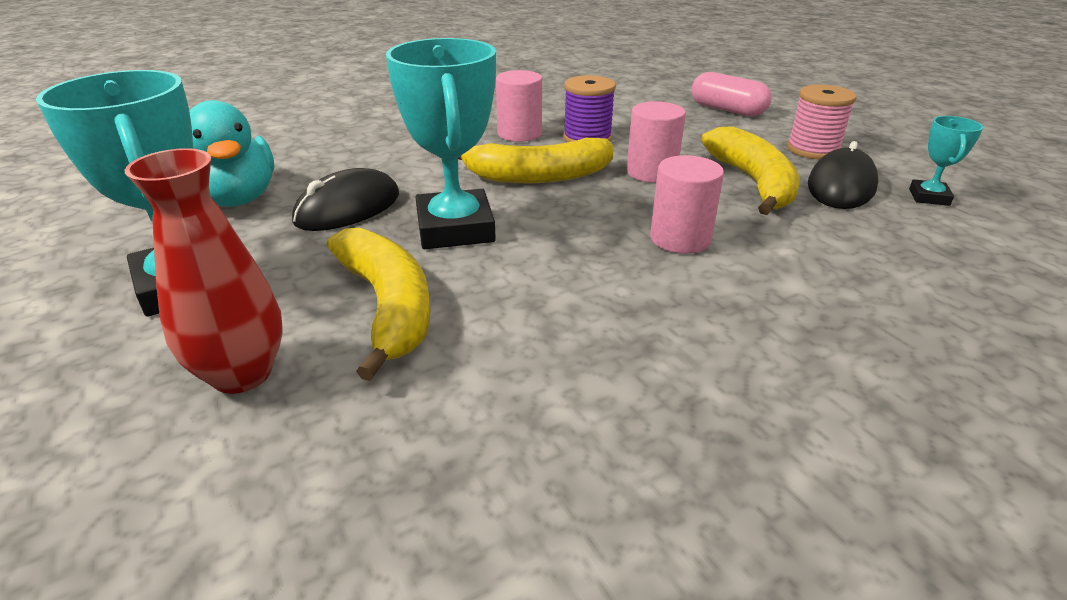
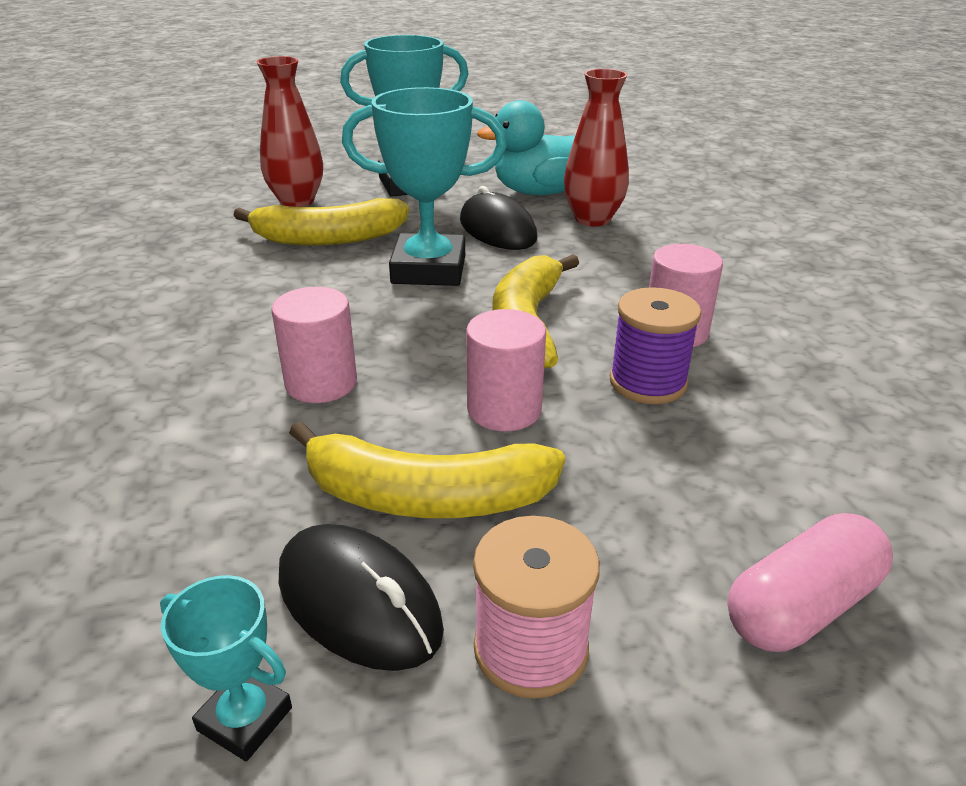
camera: 105 degrees right, 0 degrees up
none -> red vase [564,69,629,227]

